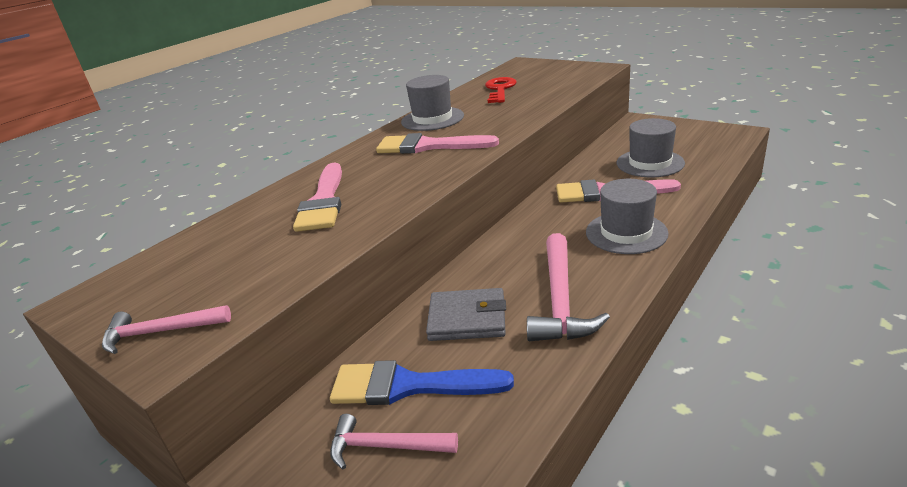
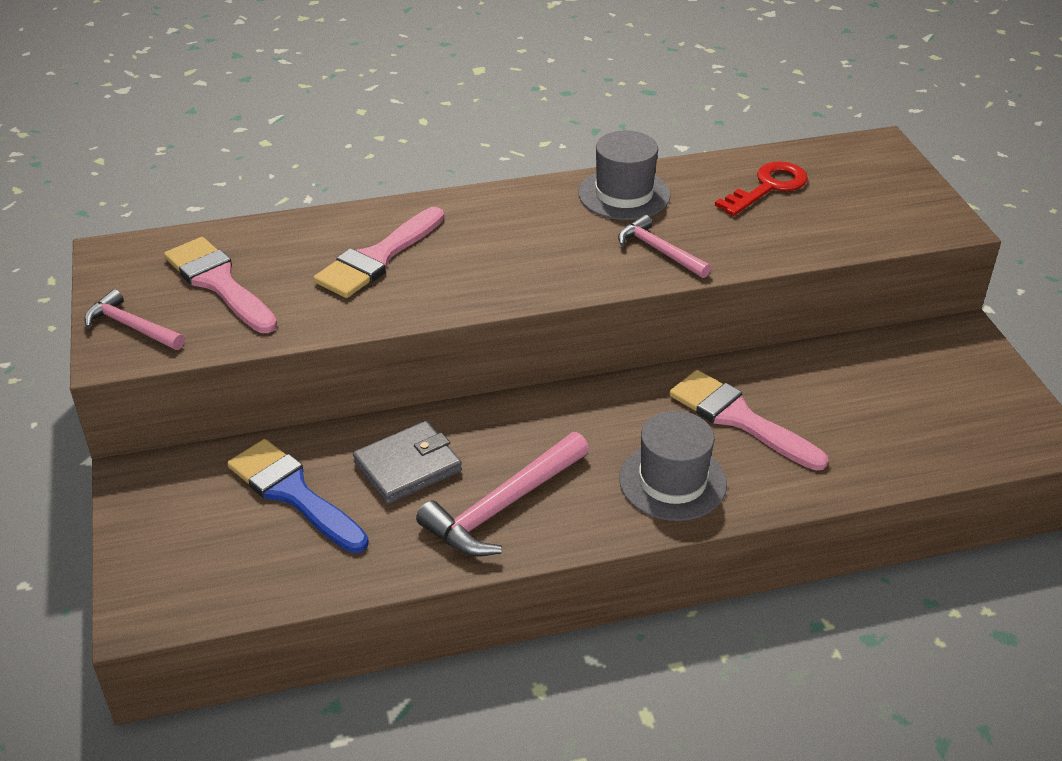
camera: 35 degrees right, 10 degrees up
pink hammer [330,414,458,469] -> pink hammer moved to [618,215,711,278]
pink brush [376,133,499,154] -> pink brush moved to [164,237,278,333]
grey wallet [426,288,506,341] -> grey wallet turned 75 degrees counterclockwise [353,421,462,504]
grey hat [617,118,685,177] -> none

